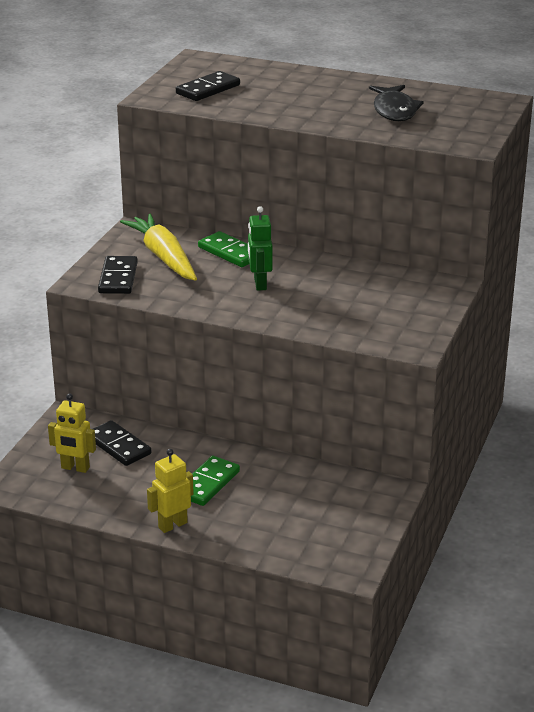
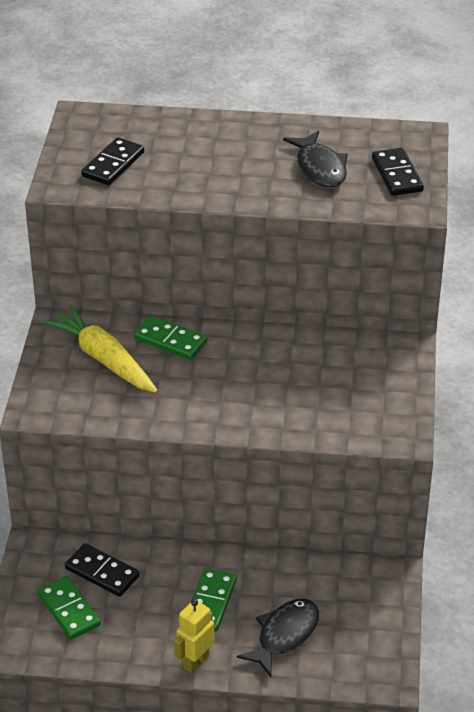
camera: 15 degrees left, 10 degrees up
yellow robot [48,393,96,473] -> green domino [37,576,101,640]
black domino [98,256,138,294] -> black domino moved to [372,148,424,196]
green robot [248,206,273,291] -> none
none -> black fish [237,599,319,677]

